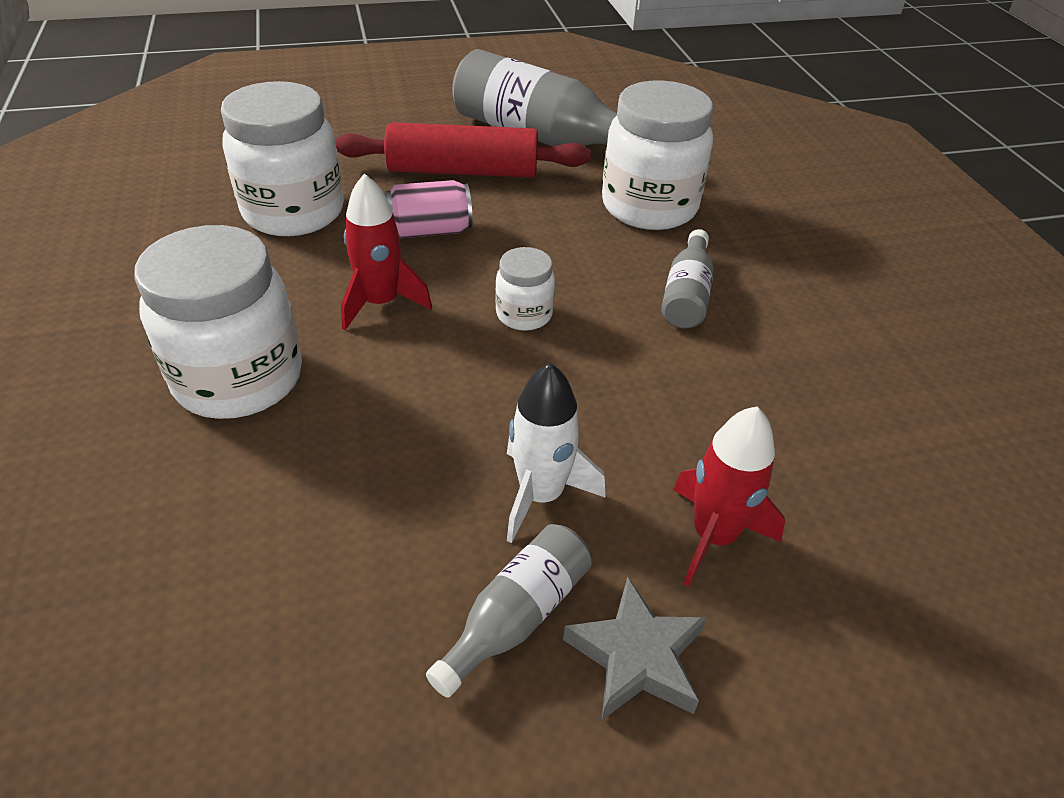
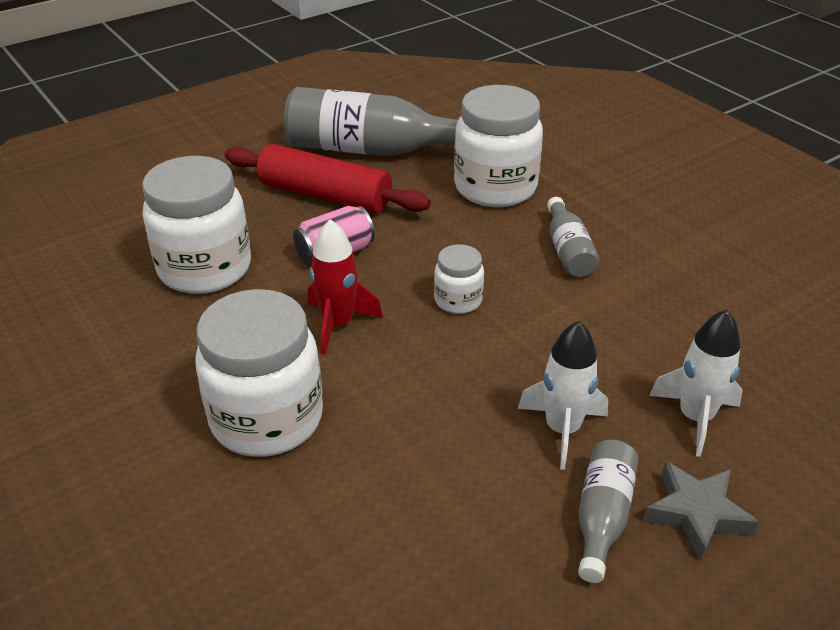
camera: 20 degrees left, 5 degrees down
red rolling pin [335,122,591,178] -> red rolling pin turned 45 degrees clockwise [225,144,431,214]
red rocket [673,406,785,586] -> white rocket [649,309,743,457]

